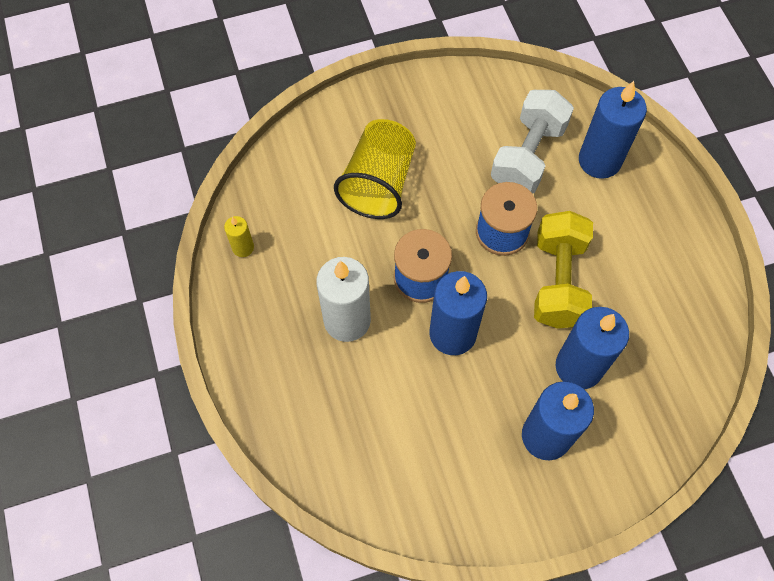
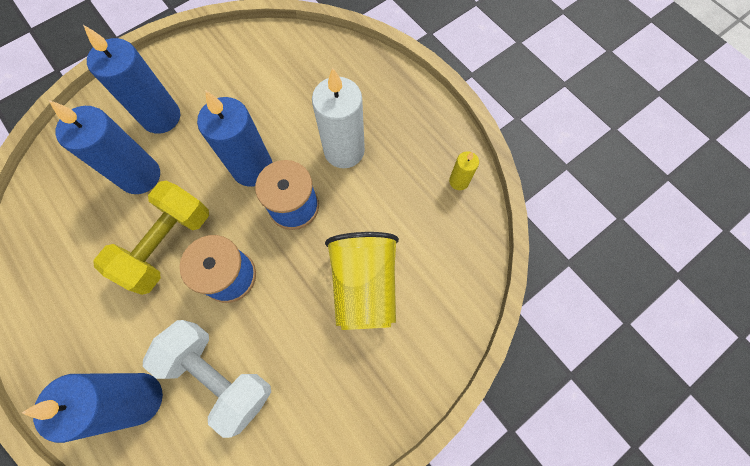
camera: 160 degrees right, 5 degrees up
white dumbbell [491,90,574,194] -> white dumbbell turned 60 degrees counterclockwise [143,320,271,438]
yellow dumbbell [534,211,593,329] -> yellow dumbbell turned 45 degrees clockwise [93,181,209,295]

